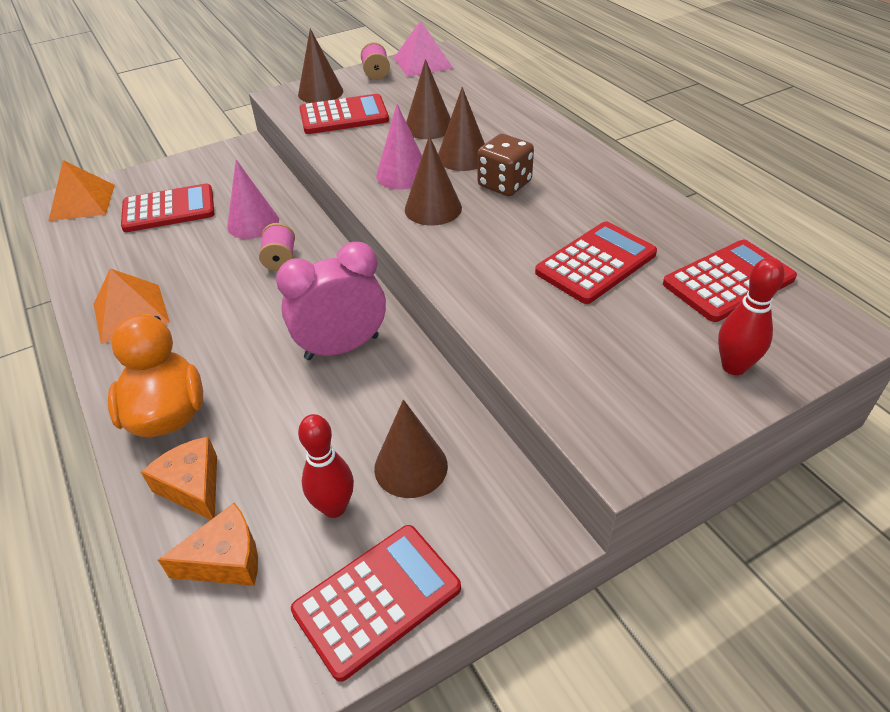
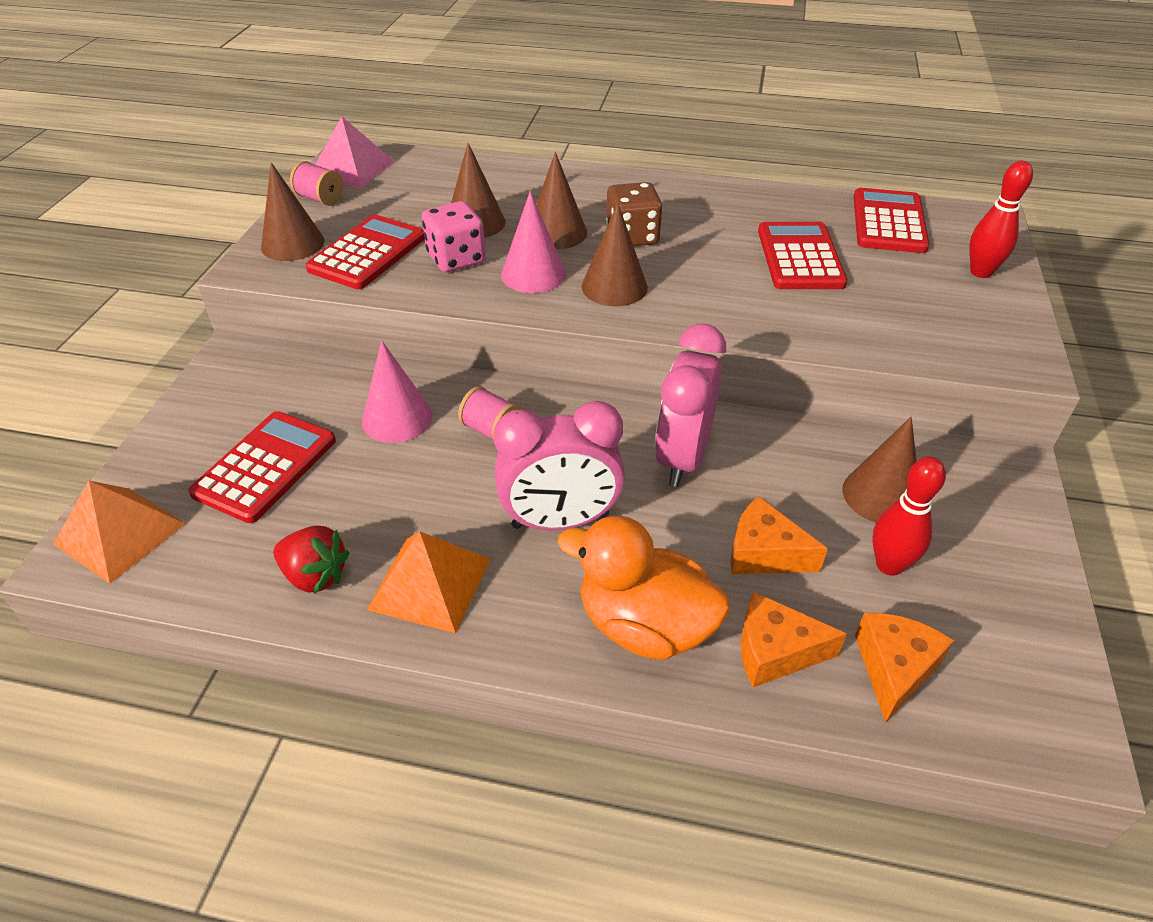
camera: 50 degrees left, 0 degrees up
red calculator [291,525,461,682] -> none
none -> red strawberry [273,526,350,594]
none -> pink dice [422,201,486,272]
none -> pink clock [494,401,625,530]
none -> orange cheese [730,496,828,574]

